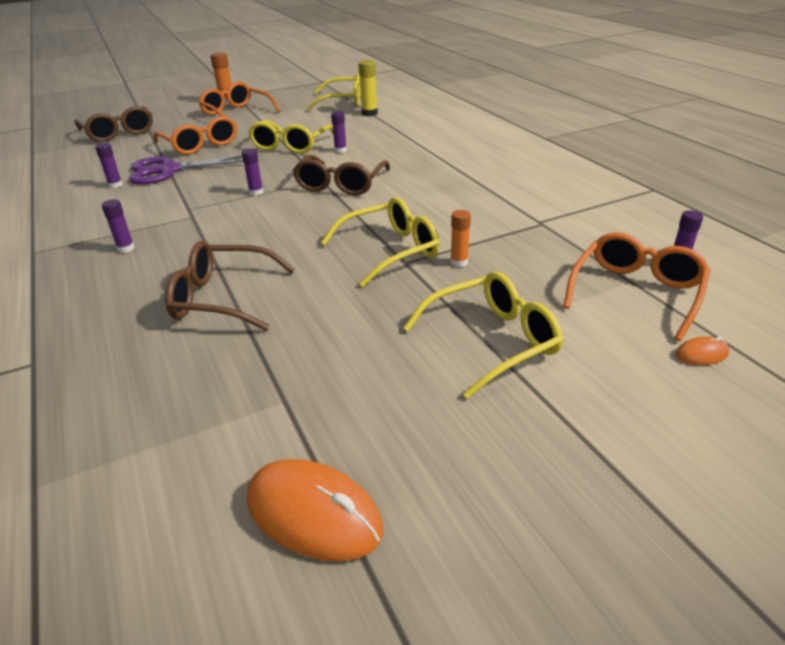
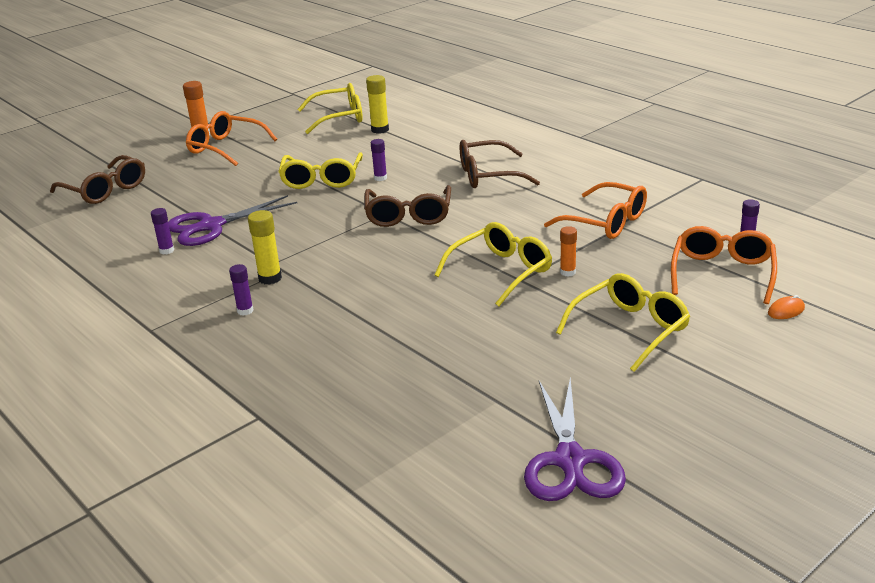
camera: 15 degrees left, 5 degrees down
orange glasses [153,116,237,155] -> orange glasses moved to [544,182,647,239]
brown glasses [165,241,295,331] -> brown glasses moved to [460,140,540,188]
purple glue stick [242,149,263,196] -> none
orange mouse [247,459,383,562] -> purple scissors [524,377,626,501]
none -> yellow glue stick [248,210,282,285]

